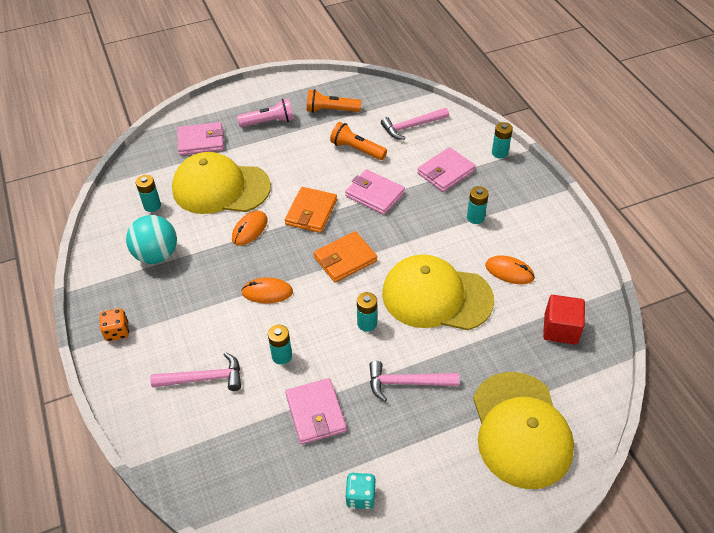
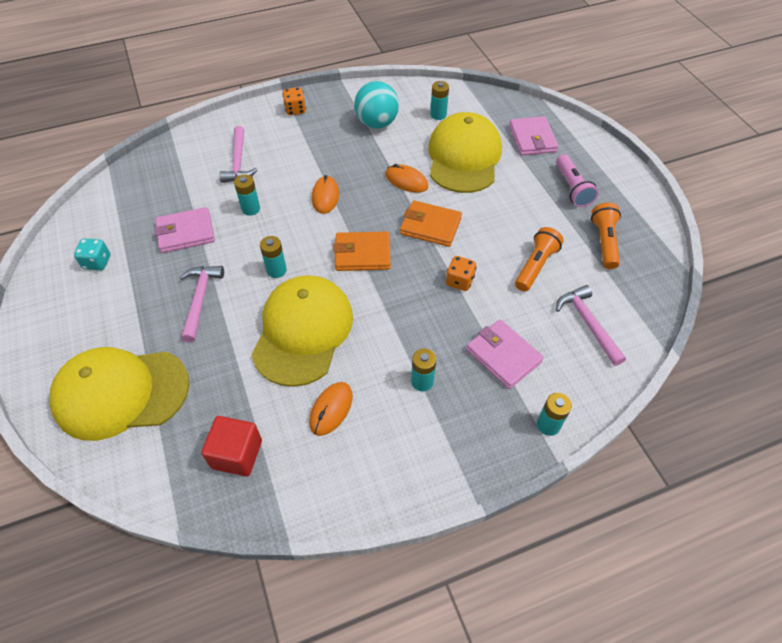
camera: 90 degrees right, 5 degrees up
orange wallet [314,231,377,282] -> orange wallet turned 60 degrees counterclockwise [333,231,391,271]
pink wallet [345,169,405,215] -> orange dice [446,256,477,291]

